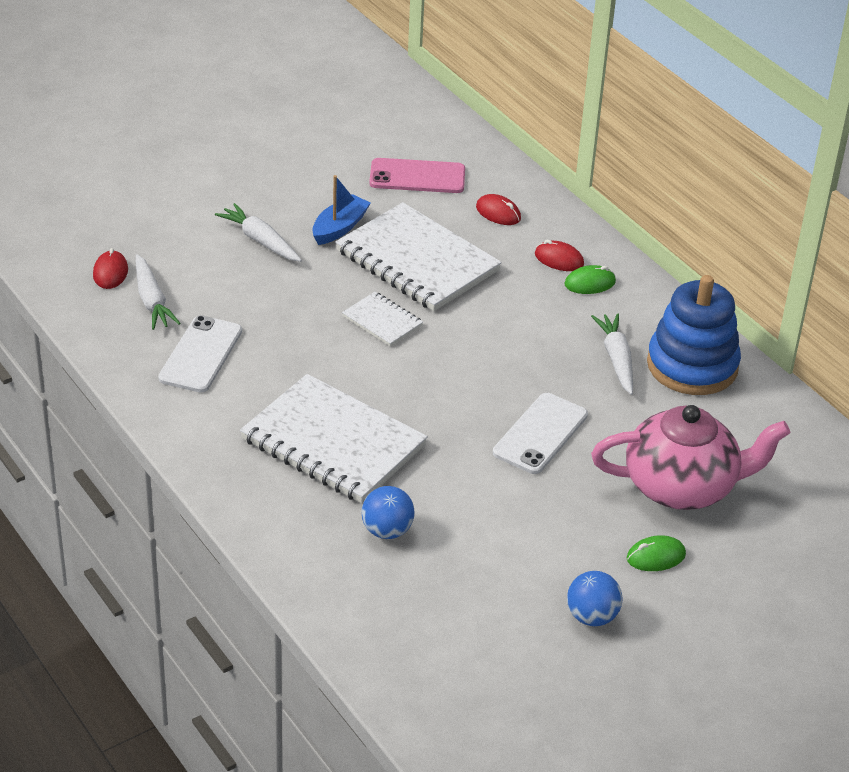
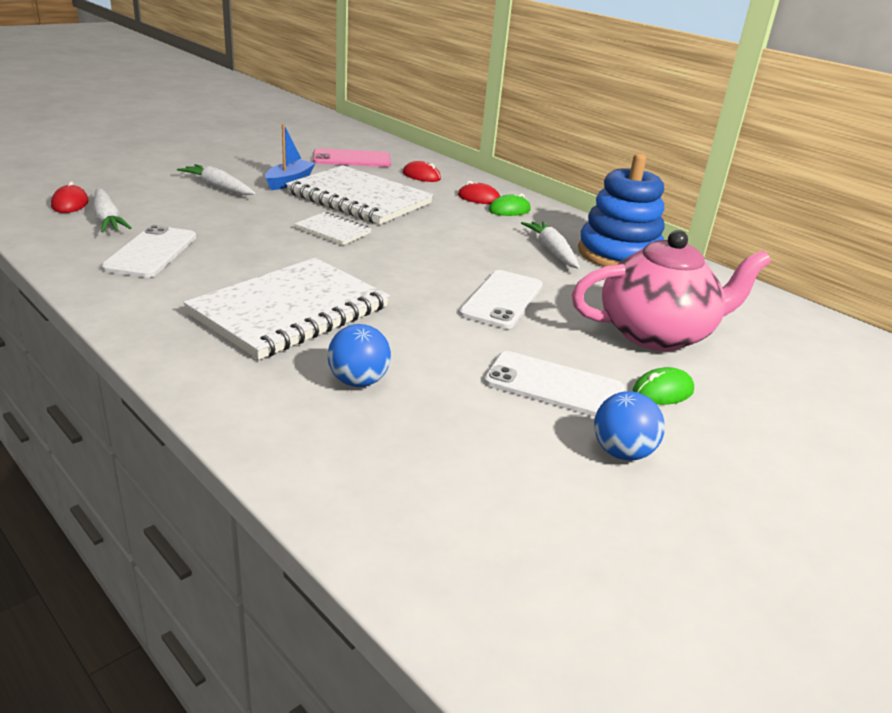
camera: 10 degrees left, 10 degrees down
white notebook [240,374,428,503] -> white notebook turned 75 degrees counterclockwise [183,258,390,360]
none -> white phone [484,351,625,417]

